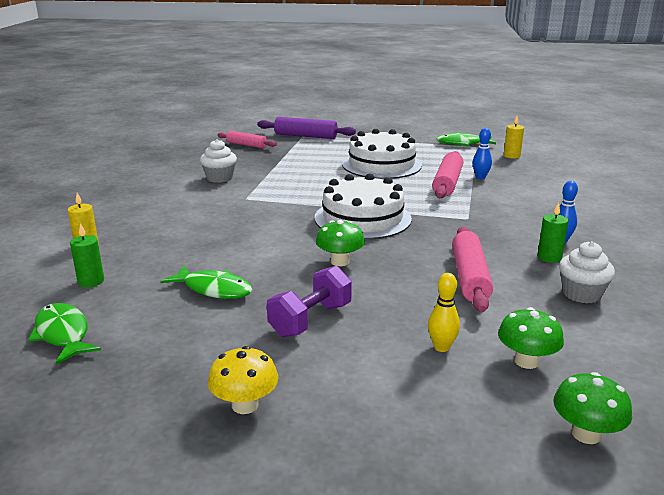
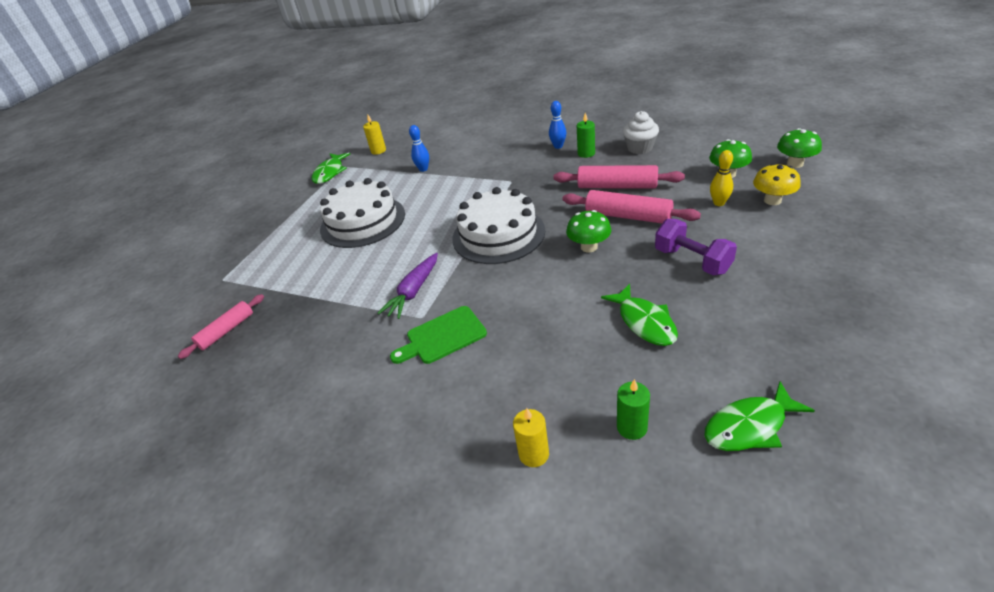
camera: 75 degrees left, 15 degrees up
green fish [161,265,252,299] -> green fish turned 120 degrees clockwise [601,284,678,346]
white cupcake [200,139,237,183] -> none
yellow mushroom [208,346,278,414] -> yellow mushroom moved to [753,163,801,205]
purple rolling pin [257,117,356,139] -> none
pink rolling pin [432,151,463,198] -> pink rolling pin moved to [562,190,701,224]
none -> purple carrot [377,253,438,319]
none -> green cutting board [390,306,487,364]

